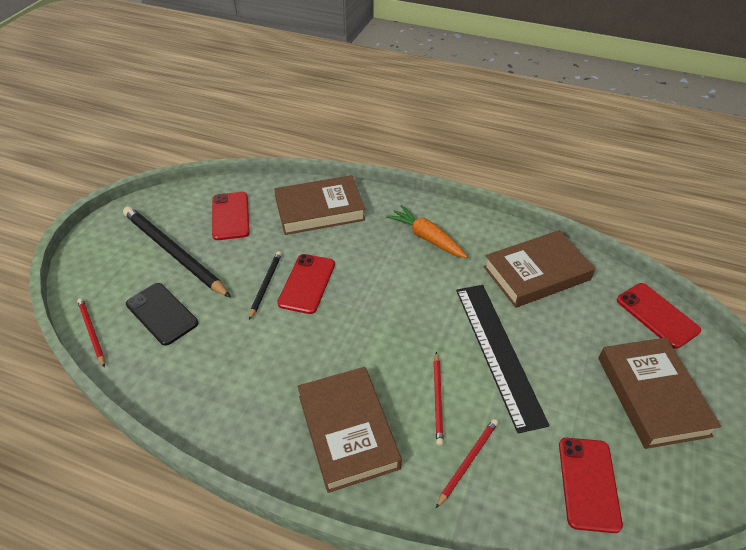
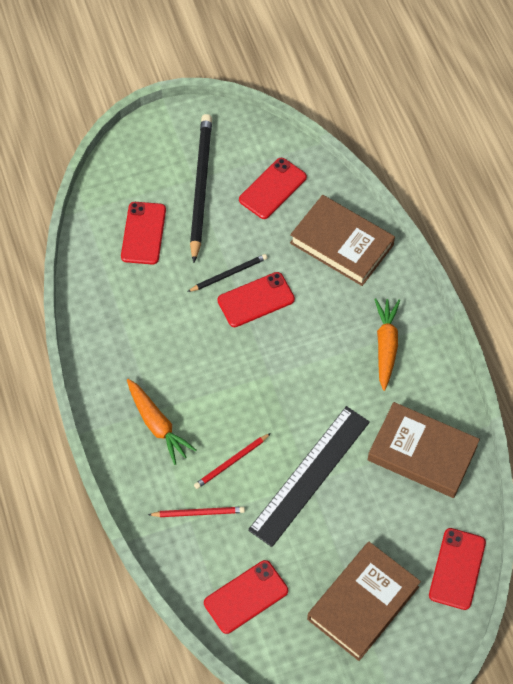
camera: 50 degrees right, 15 degrees up
red pencil [77,298,105,368] -> none
black phone [126,283,198,346] -> red phone [121,202,166,265]
brown book [297,367,402,493] -> orange carrot [127,379,196,465]

